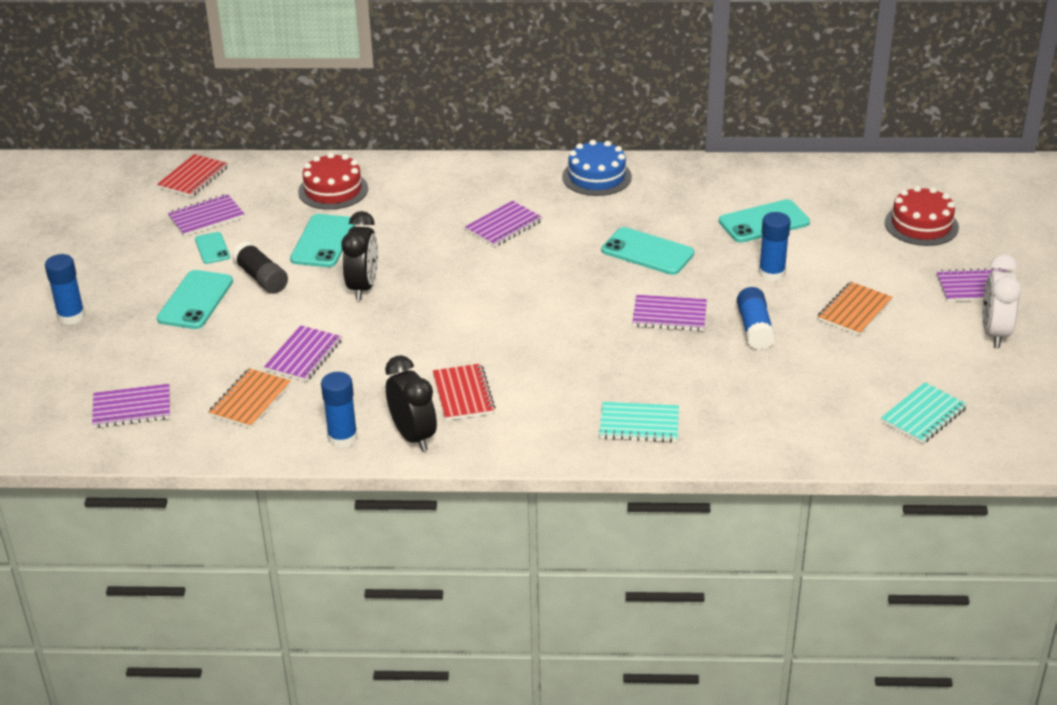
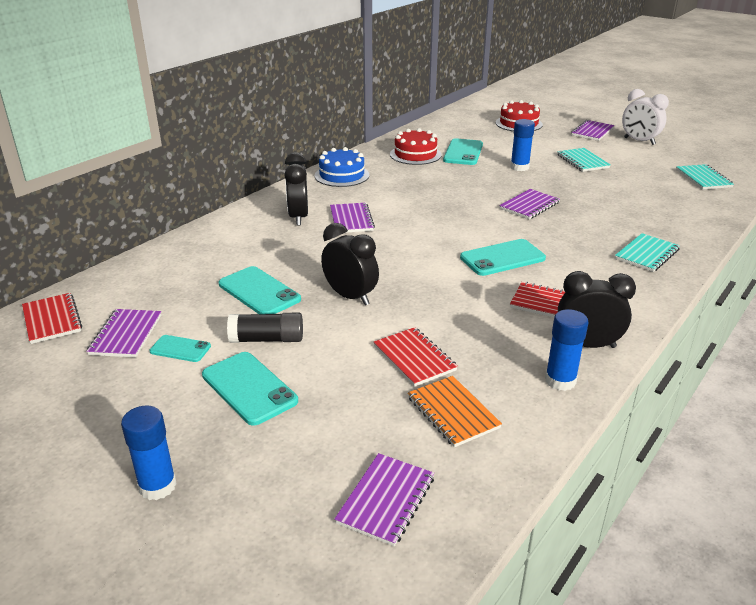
camera: 55 degrees left, 5 degrees down
purple notebook [264,325,342,382] -> red notebook [374,327,458,387]
red cake [298,153,368,210] -> red cake moved to [390,128,441,165]
turquoise phone [601,227,694,275] -> turquoise phone moved to [460,239,546,276]
blue glue stick [737,287,775,350] -> none
orange notebook [818,282,892,336] -> turquoise notebook [557,148,611,172]
none -> black clock [284,152,308,226]

